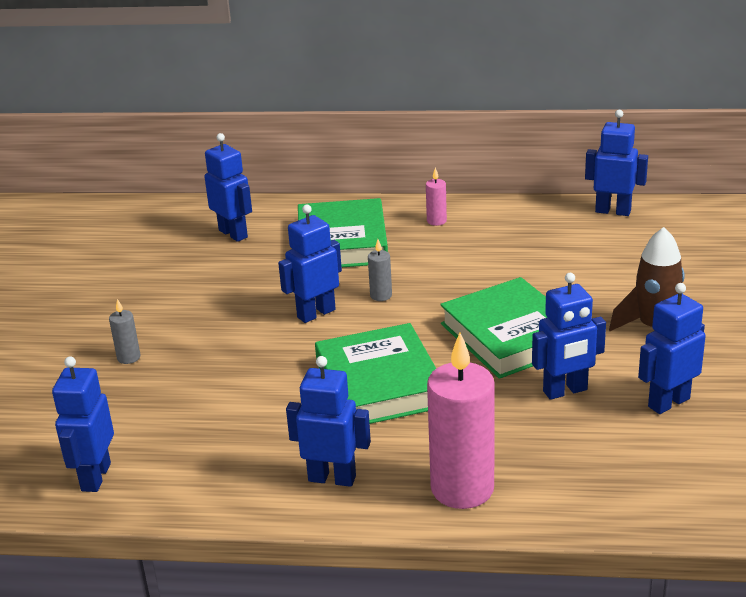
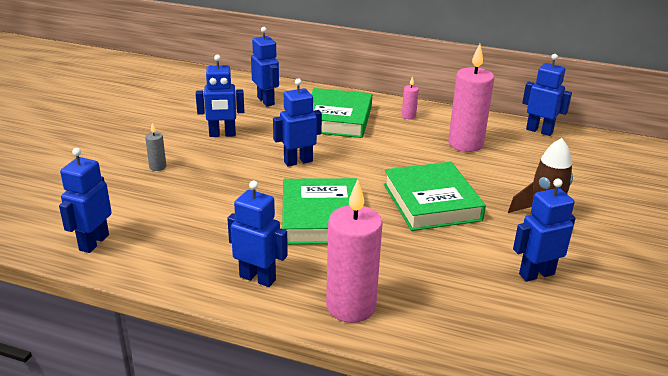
camera: 10 degrees right, 0 degrees up
grey candle [368,239,392,301] -> none
blue robot [532,273,606,400] -> blue robot moved to [196,55,244,137]
none -> pink candle [448,44,494,152]

